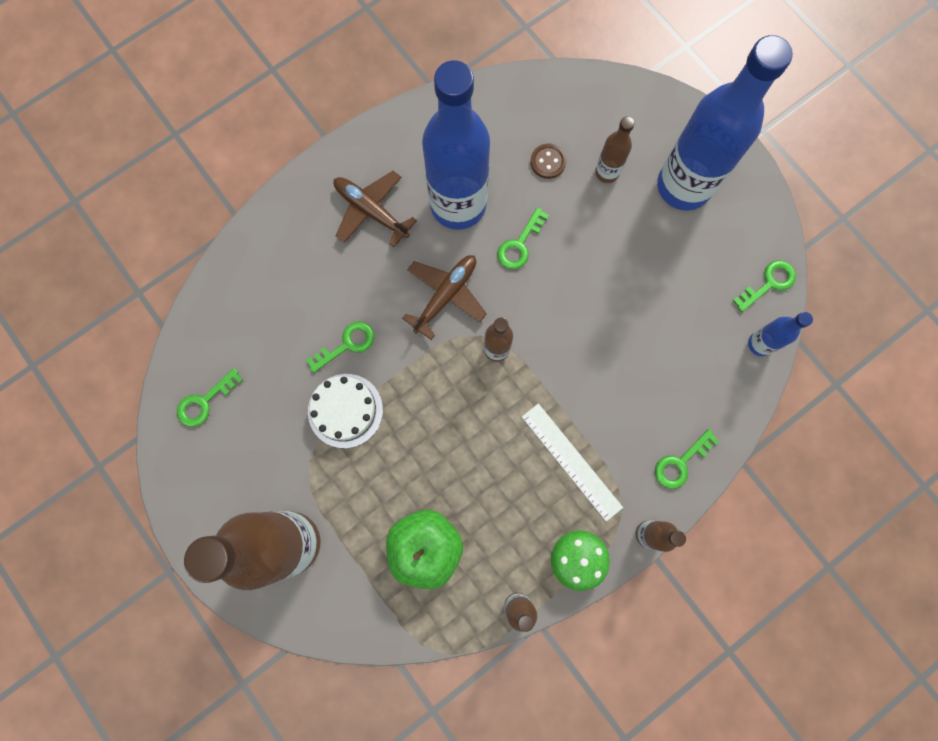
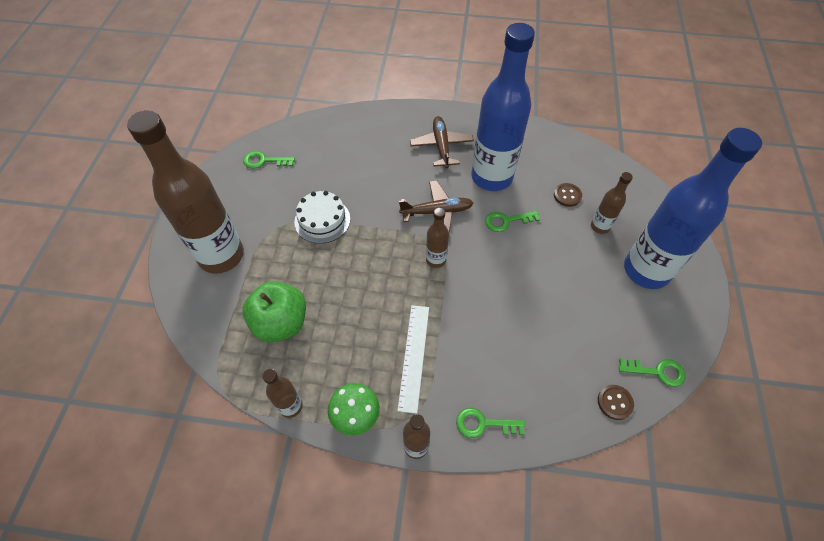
camera: 45 degrees right, 20 degrees down
green key [306,321,374,373] -> none
blue bottle [748,312,813,356] -> brown button [598,385,634,420]

